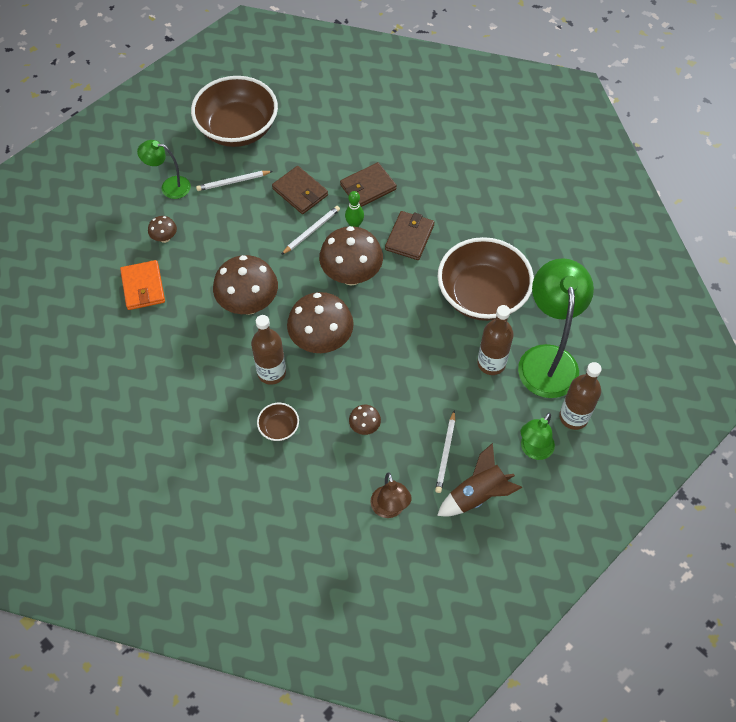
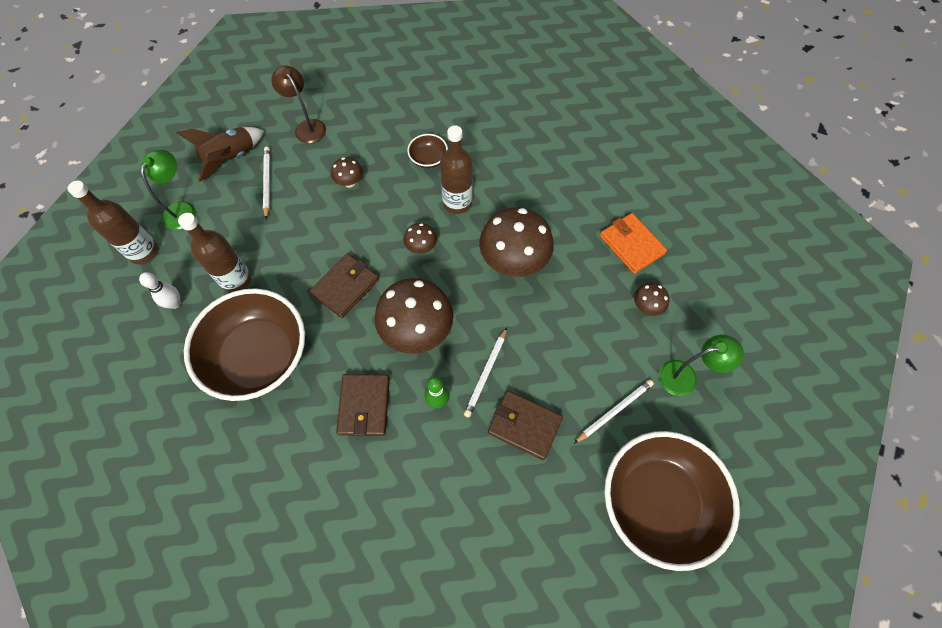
camera: 160 degrees right, 5 degrees up
brown mushroom [287,292,354,353] -> brown mushroom [404,223,437,254], size x0.47
brown wallet [340,162,397,207] -> brown wallet moved to [309,253,379,318]
green lamp [518,258,594,398] -> white bowling pin [139,272,181,309]

